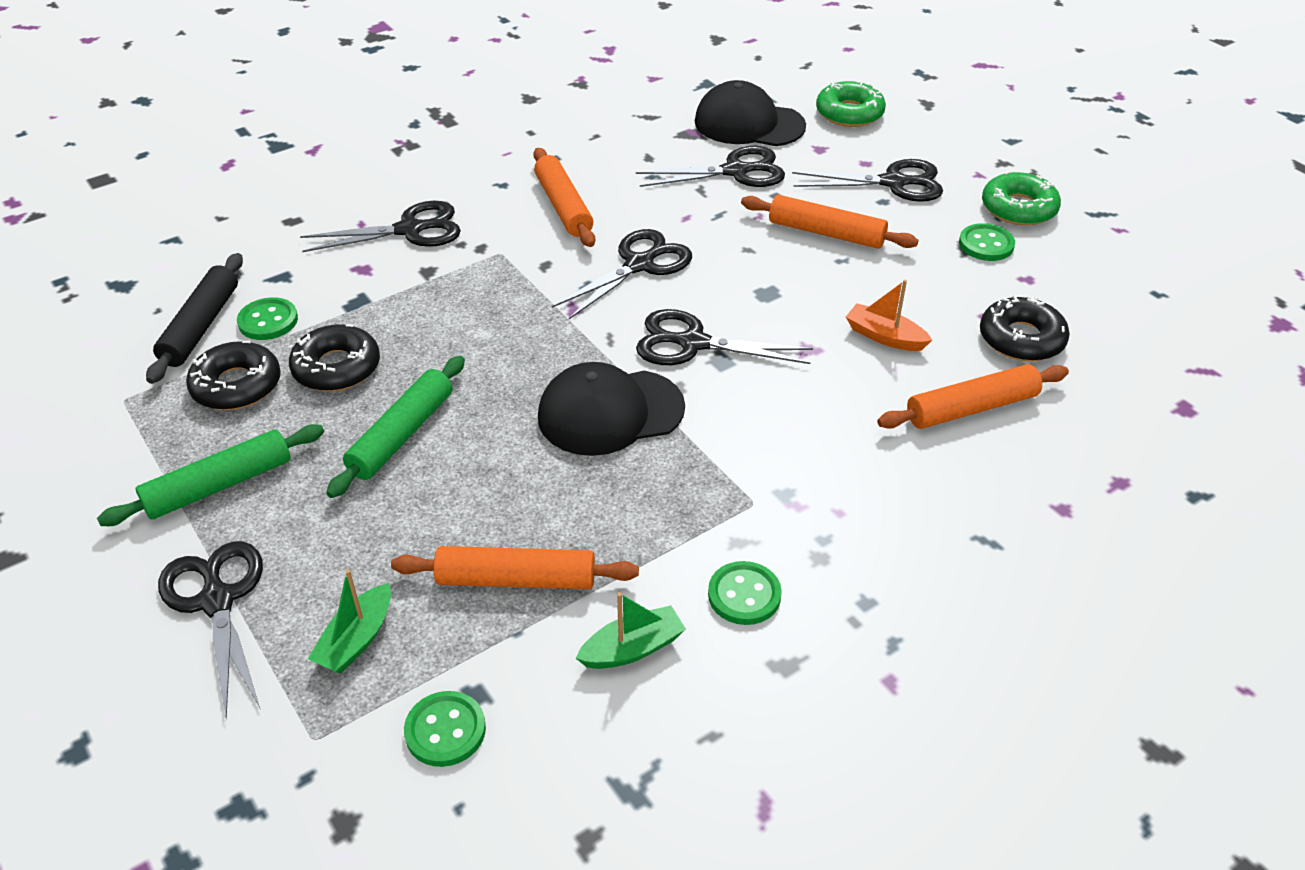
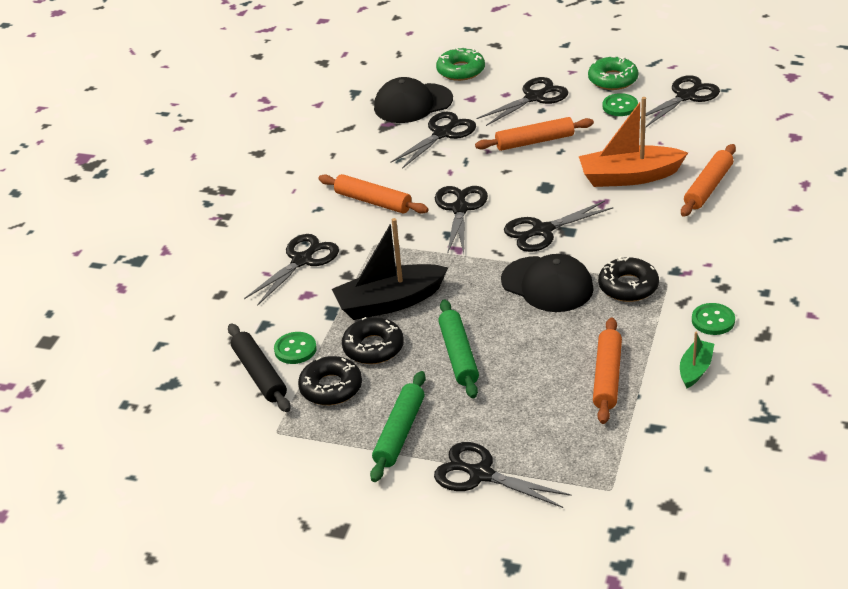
camera: 35 degrees left, 5 degrees down
green boat [308,569,391,674] -> none
orange rolling pin [391,546,639,589] -> orange rolling pin turned 45 degrees counterclockwise [593,317,622,424]
green button [404,691,486,767] -> none
black cap [538,362,685,456] -> black cap turned 90 degrees counterclockwise [501,254,594,312]
orange boat [846,280,932,351] -> orange boat [579,97,688,187], size x1.93
black donut [980,295,1070,362] -> black donut moved to [598,256,659,302]
none -> black boat [332,218,448,320]
none -> black scissors [640,75,720,127]

